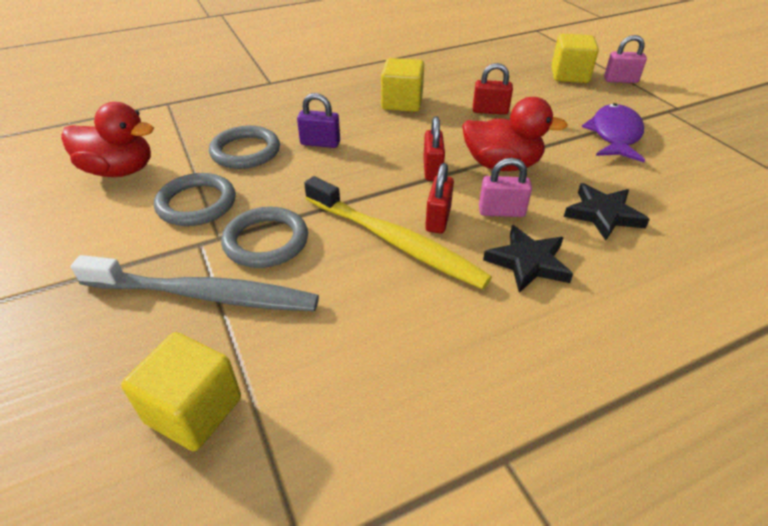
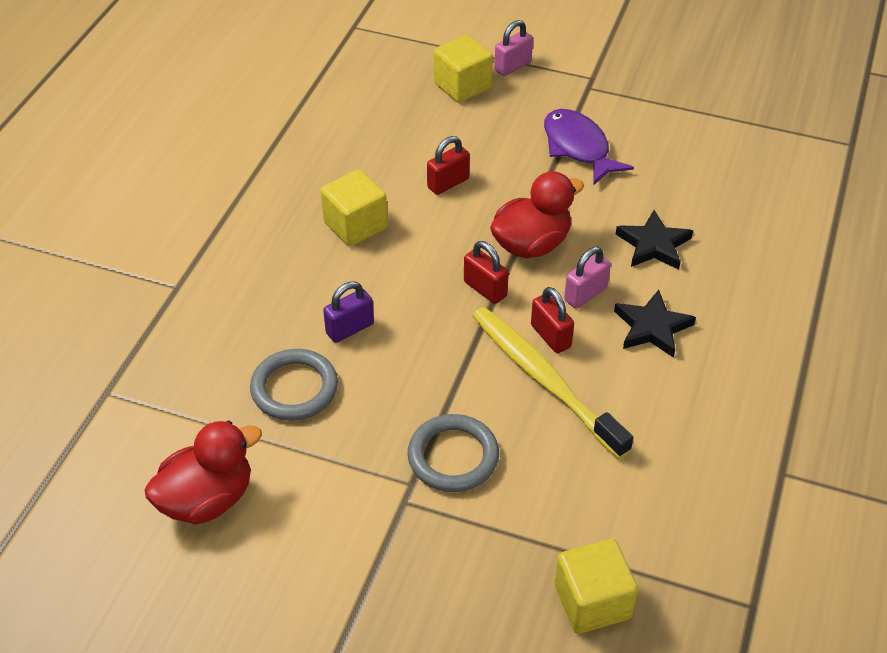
camera: 45 degrees left, 5 degrees up
grey toothbrush [71,255,319,311] -> none
grey ring [154,173,236,226] -> none
yellow toothbrush [304,176,492,290] -> yellow toothbrush turned 120 degrees counterclockwise [473,307,633,459]

